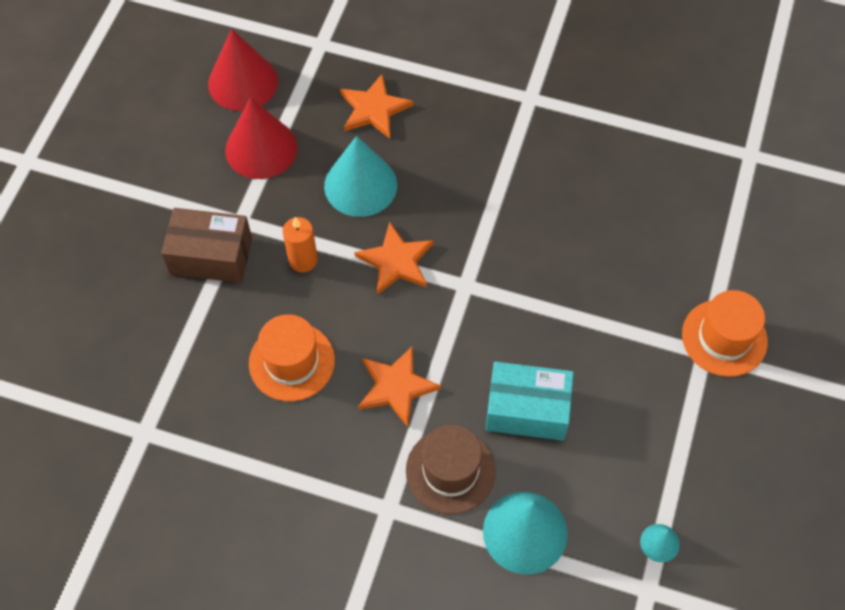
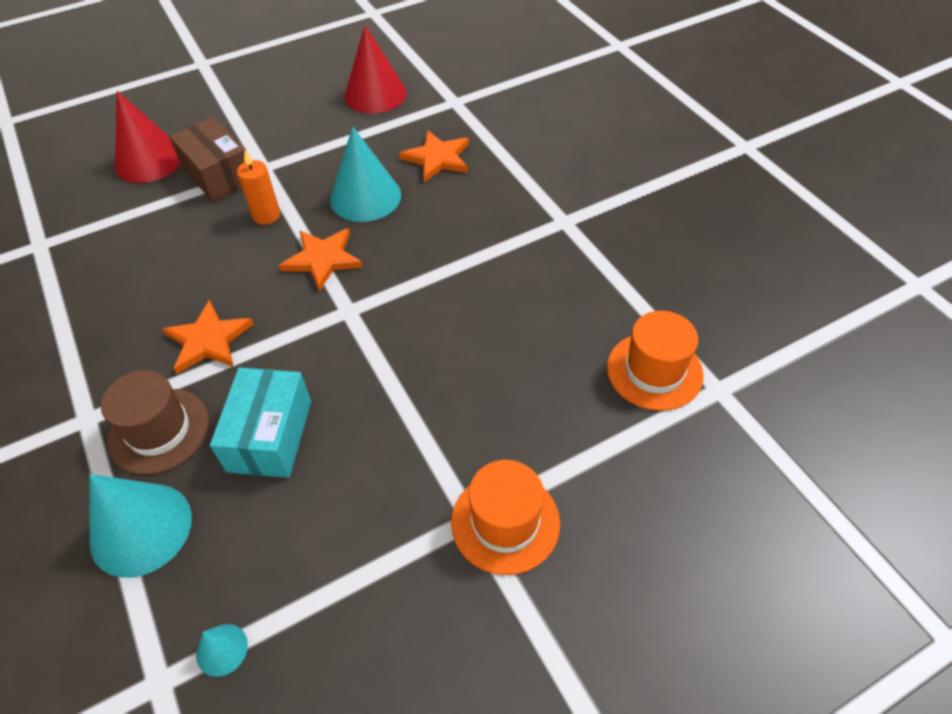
camera: 45 degrees right, 10 degrees down
red cone [225,98,297,179] -> red cone moved to [115,91,181,183]
orange hat [249,314,335,401] -> orange hat moved to [607,311,703,411]
turquoise box [485,361,574,441] -> turquoise box turned 45 degrees clockwise [210,367,311,478]

